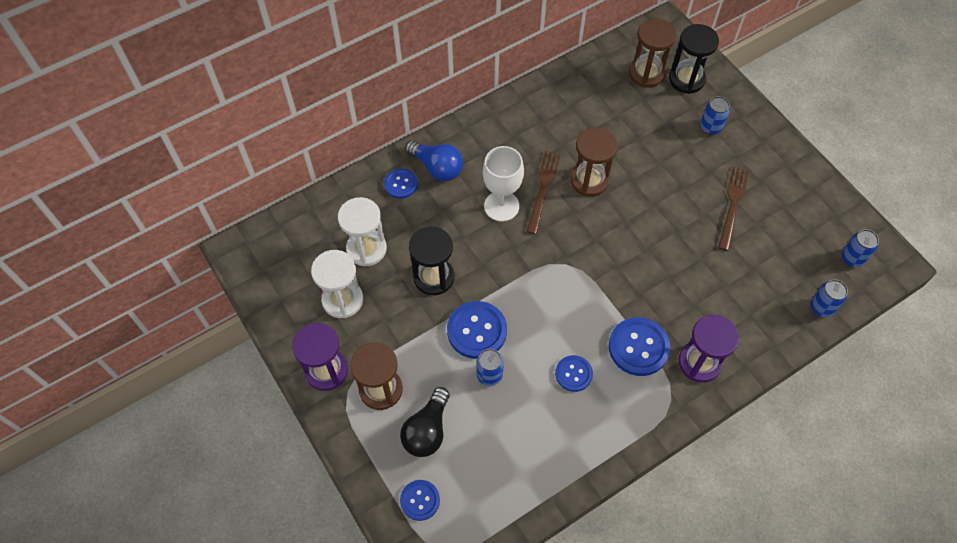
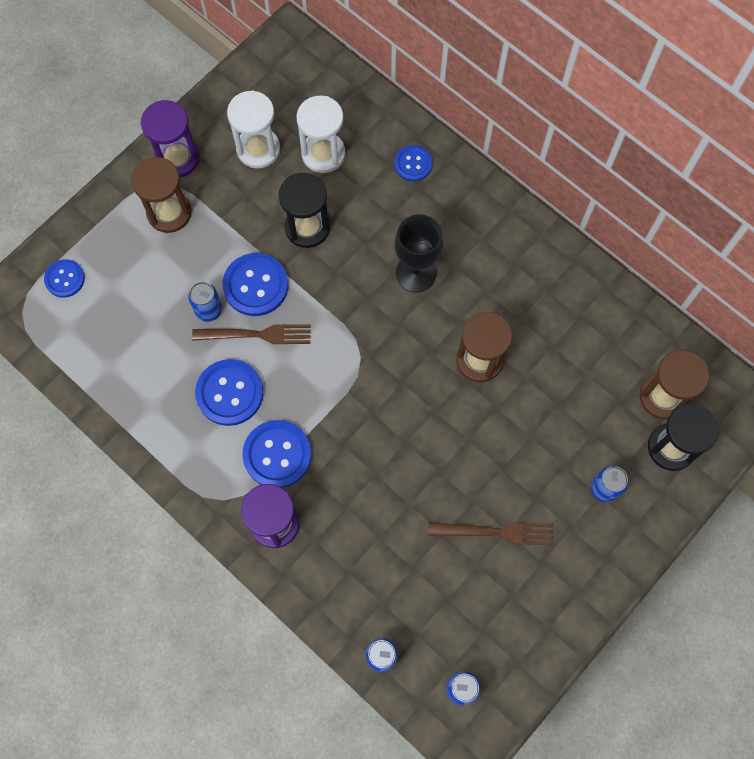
camera: 75 degrees right, 10 degrees up
black light bulb [400,387,450,457] -> none
blue light bulb [405,140,463,181] -> none
white goblet [483,146,524,222] -> black goblet [395,214,443,293]
brown fork [526,151,561,234] -> brown fork moved to [192,324,311,344]
blue button [555,355,593,392] -> blue button [195,359,263,426], size x1.65

